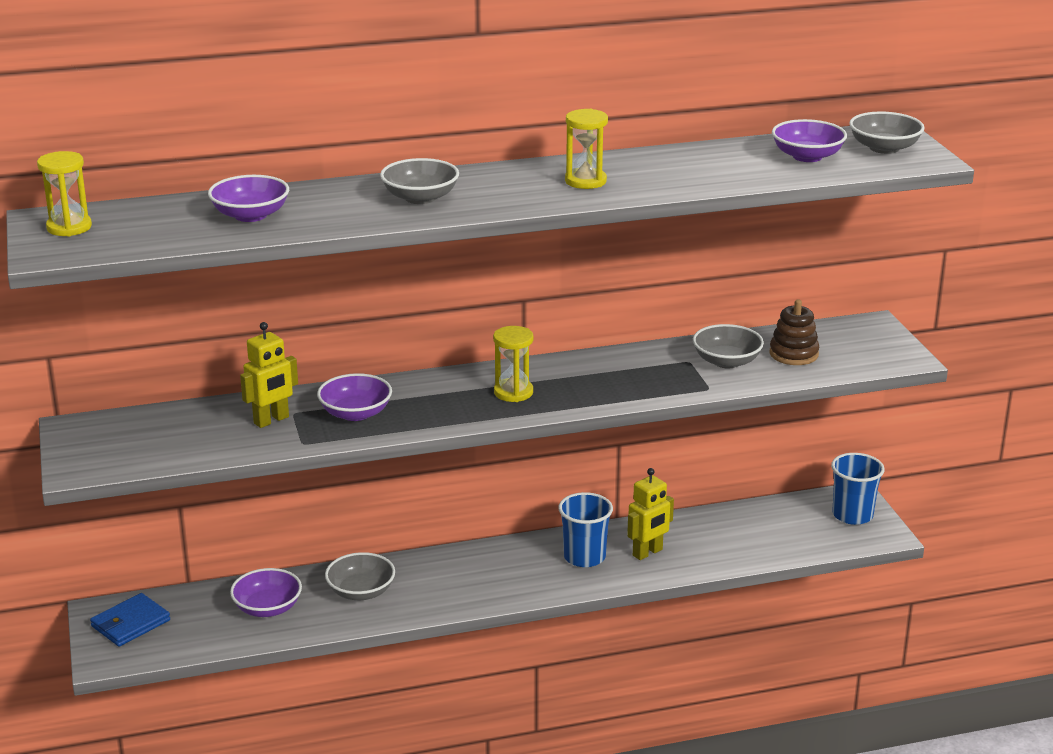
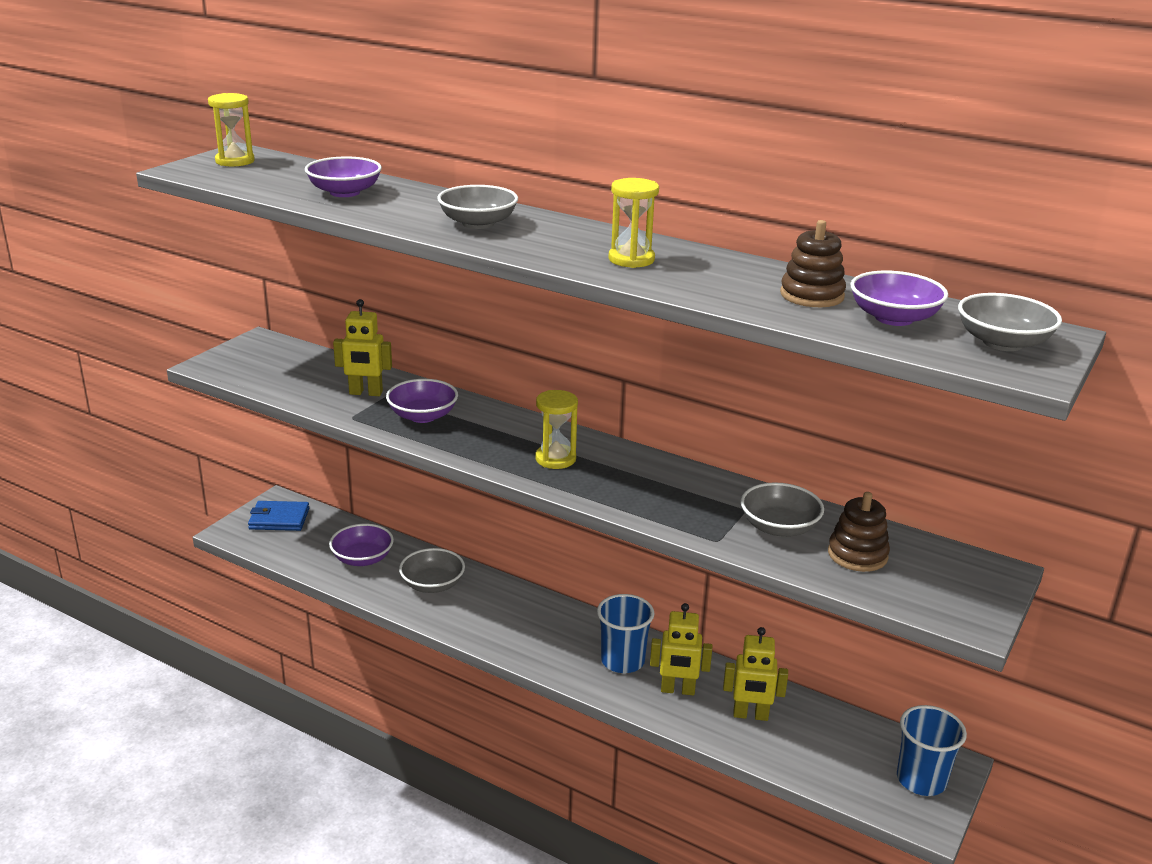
camera: 45 degrees right, 0 degrees up
none -> yellow robot [723,627,788,721]
none -> brown stacking toy [780,220,846,307]

